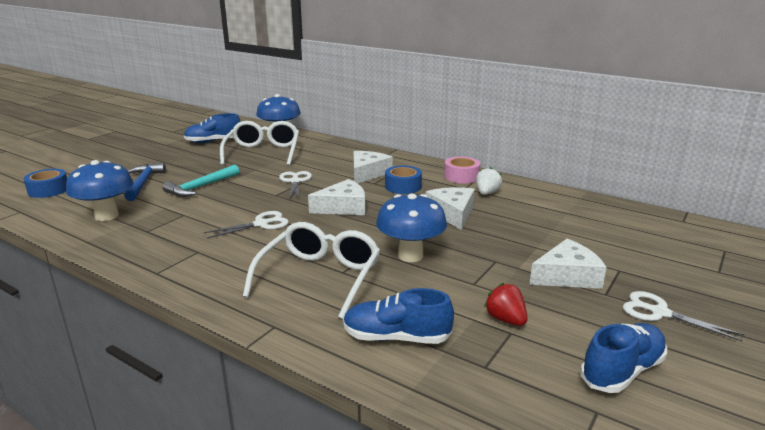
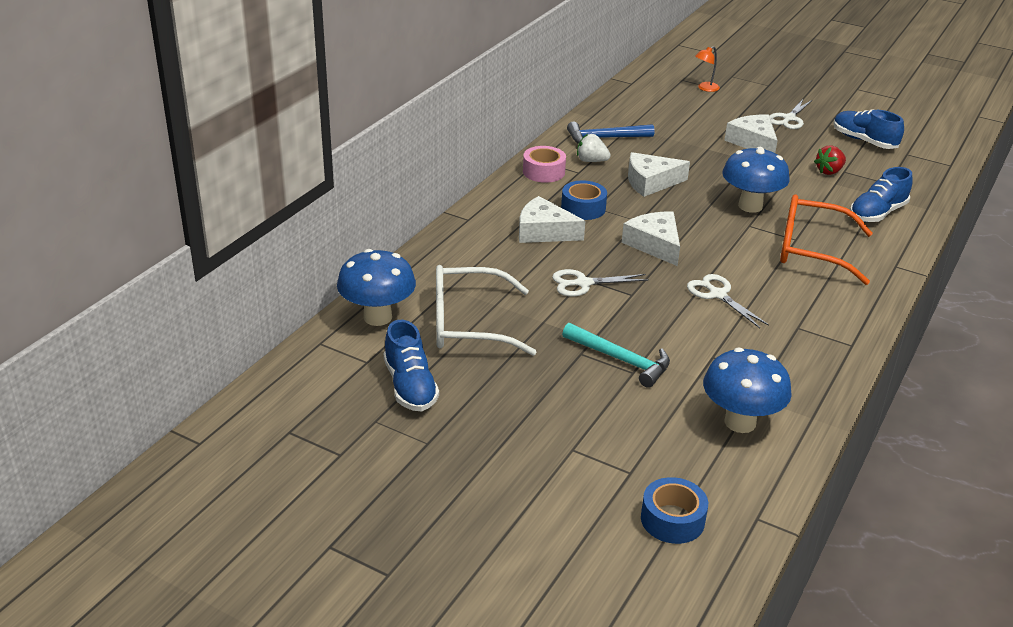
camera: 95 degrees left, 10 degrees up
blue hammer [124,163,166,201] -> blue hammer moved to [567,122,654,144]
white glasses [243,222,380,319] -> orange glasses [780,194,873,285]
blue shoe [343,288,454,344] -> blue shoe turned 45 degrees clockwise [850,167,912,222]
none -> orange lamp [695,46,720,92]

